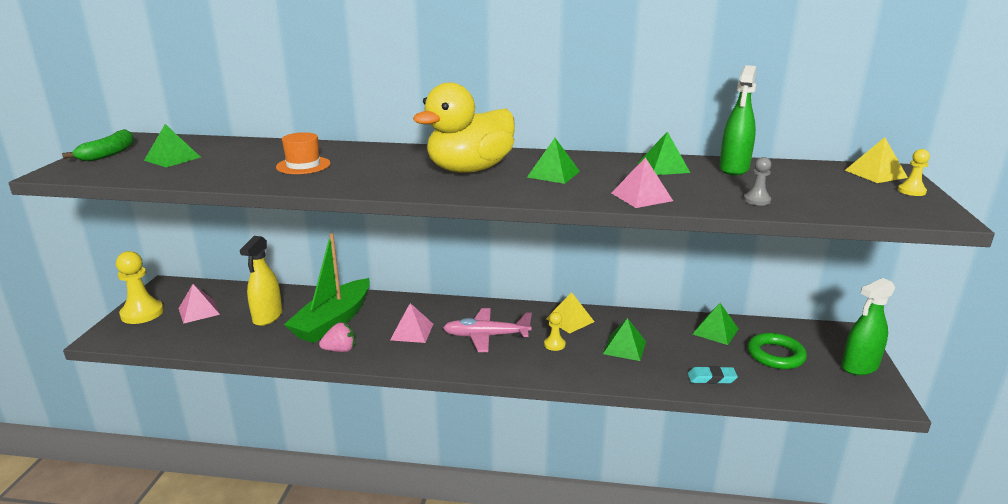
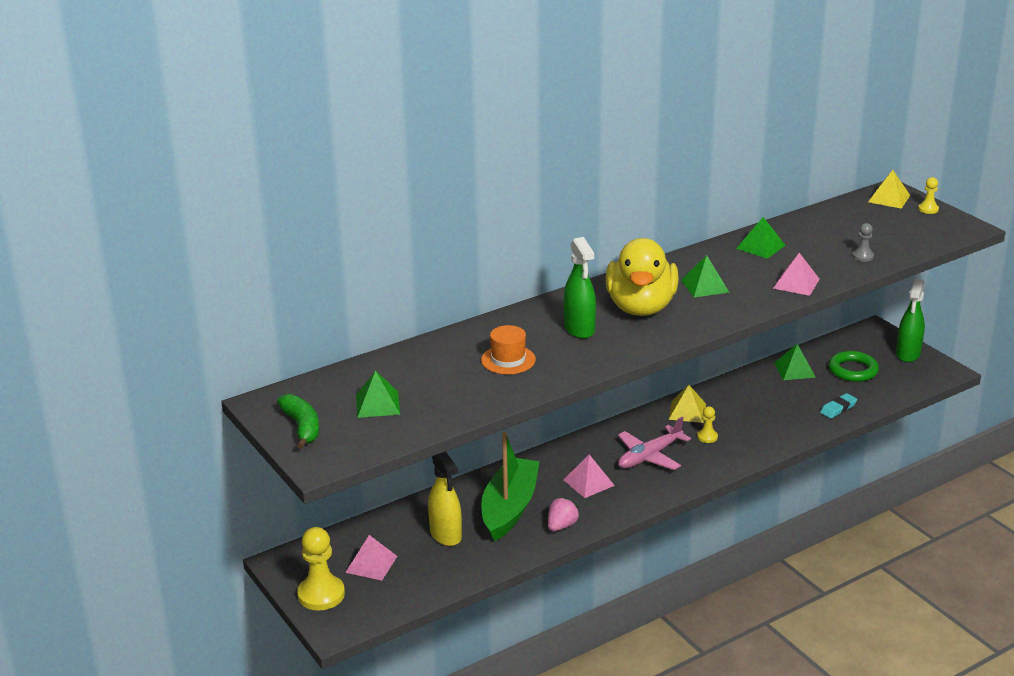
camera: 40 degrees left, 5 degrees up
green boat [284,233,370,343] -> green boat turned 150 degrees counterclockwise [481,432,540,541]
green pyramid [603,318,646,361] -> none
green spray bottle [719,65,756,175] -> green spray bottle moved to [563,237,596,339]

